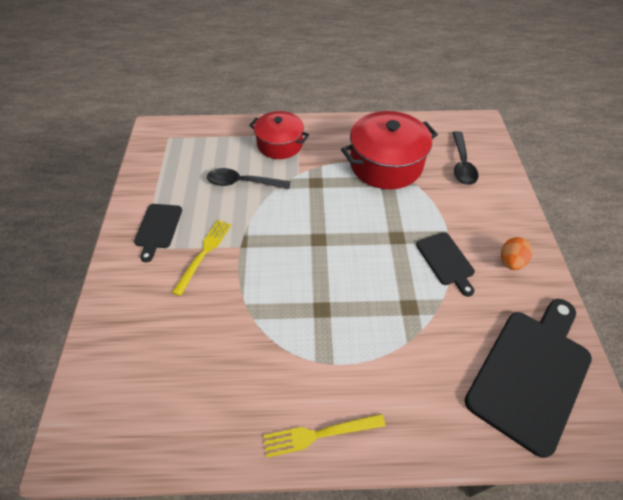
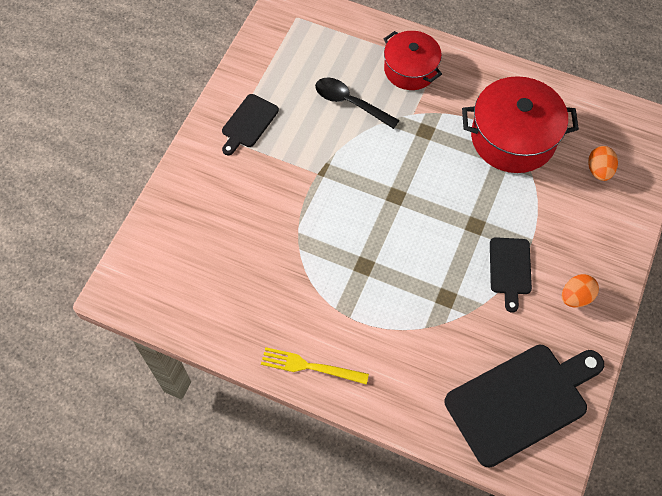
camera: 25 degrees right, 10 degrees up
yellow fork [172,220,231,296] -> none
black spoon [452,131,478,185] -> orange egg [588,146,618,181]

